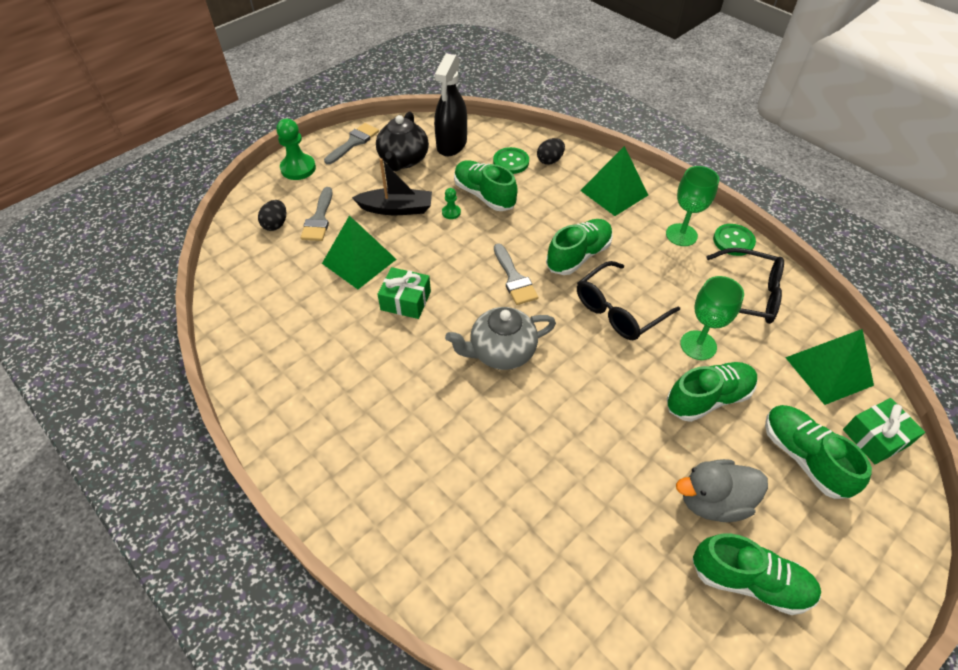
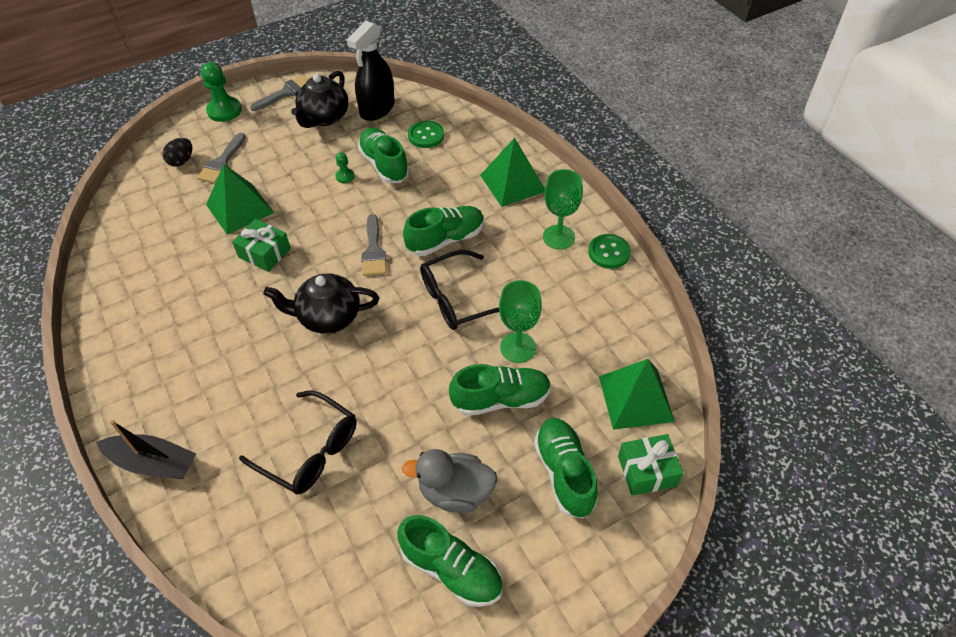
camera: 15 degrees right, 0 degrees up
black boat [352,158,432,215] -> black boat moved to [96,420,196,479]
grey teapot [445,307,556,370] -> black teapot [263,273,379,334]
black egg [537,138,565,165] -> none
black glasses [706,248,784,324] -> black glasses moved to [239,390,357,494]

